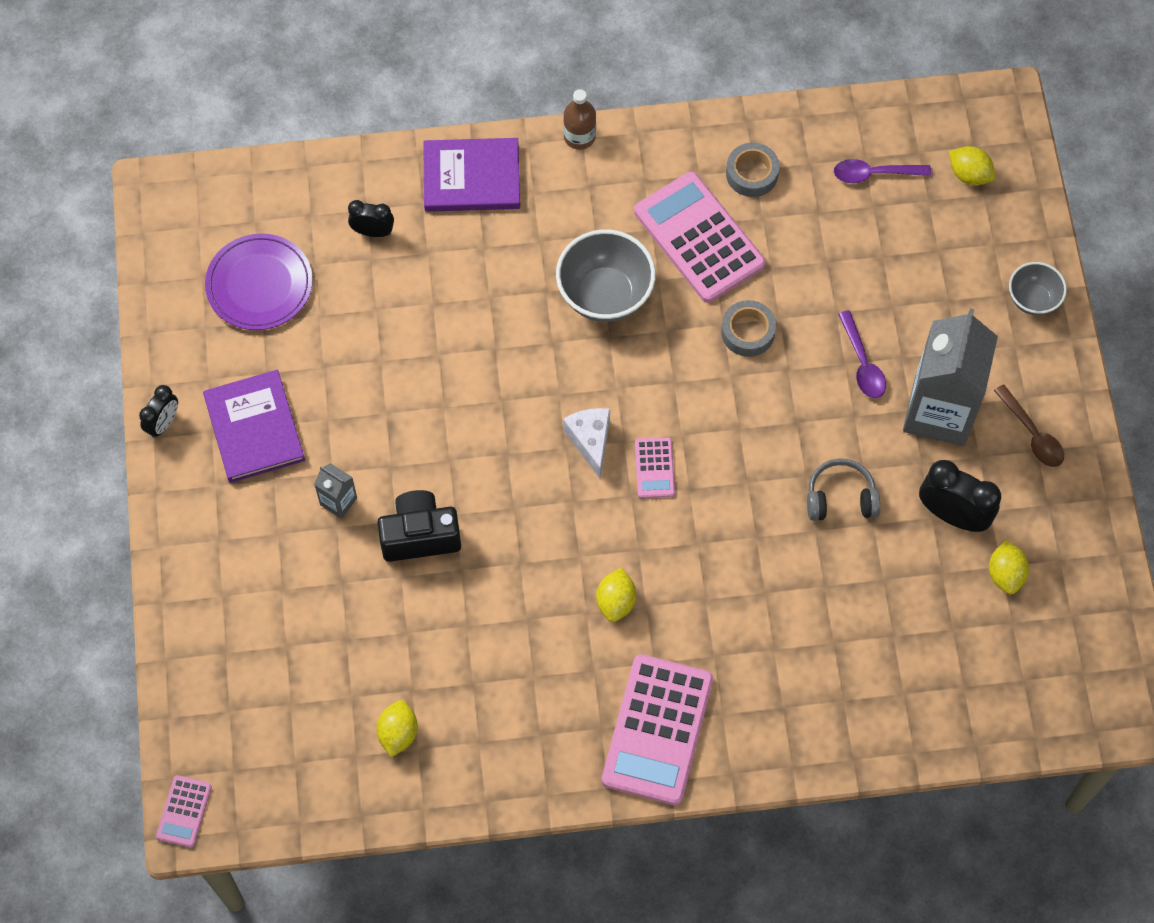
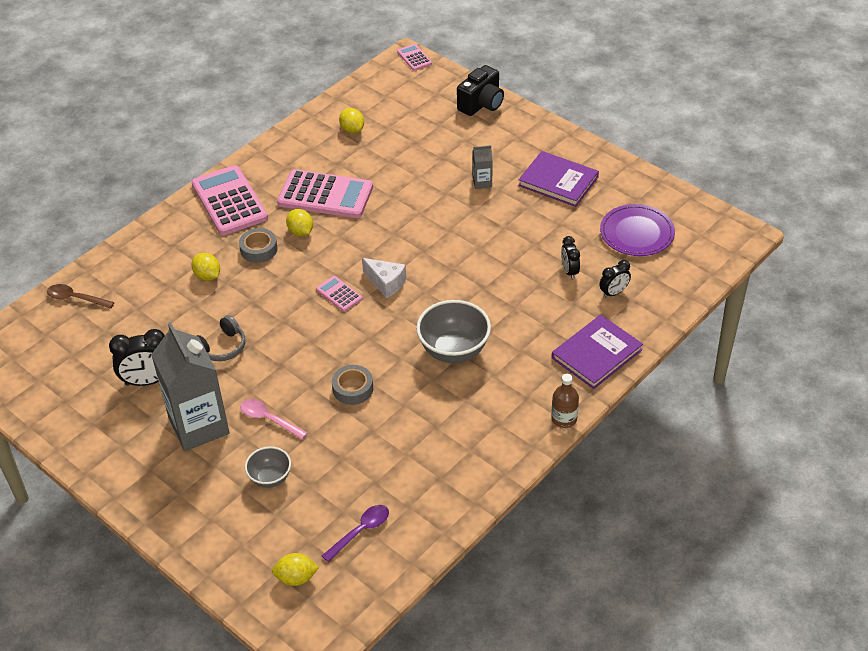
camera: 140 degrees right, 20 degrees down
black clock [139,385,178,438] -> black clock moved to [561,236,580,280]
black camera [377,490,461,562] -> black camera moved to [457,65,504,116]
pink calculator [634,172,766,303] -> pink calculator moved to [277,169,373,218]
grey tape [726,143,779,197] -> grey tape moved to [239,228,277,263]
purple spoon [838,310,886,398] -> pink spoon [240,399,307,439]
yellow lemon [989,540,1029,595] -> yellow lemon moved to [191,253,220,281]
brown spoon [994,384,1064,467] -> brown spoon moved to [47,284,115,309]
grey bowl [1009,262,1067,315] -> grey bowl moved to [245,446,291,488]

